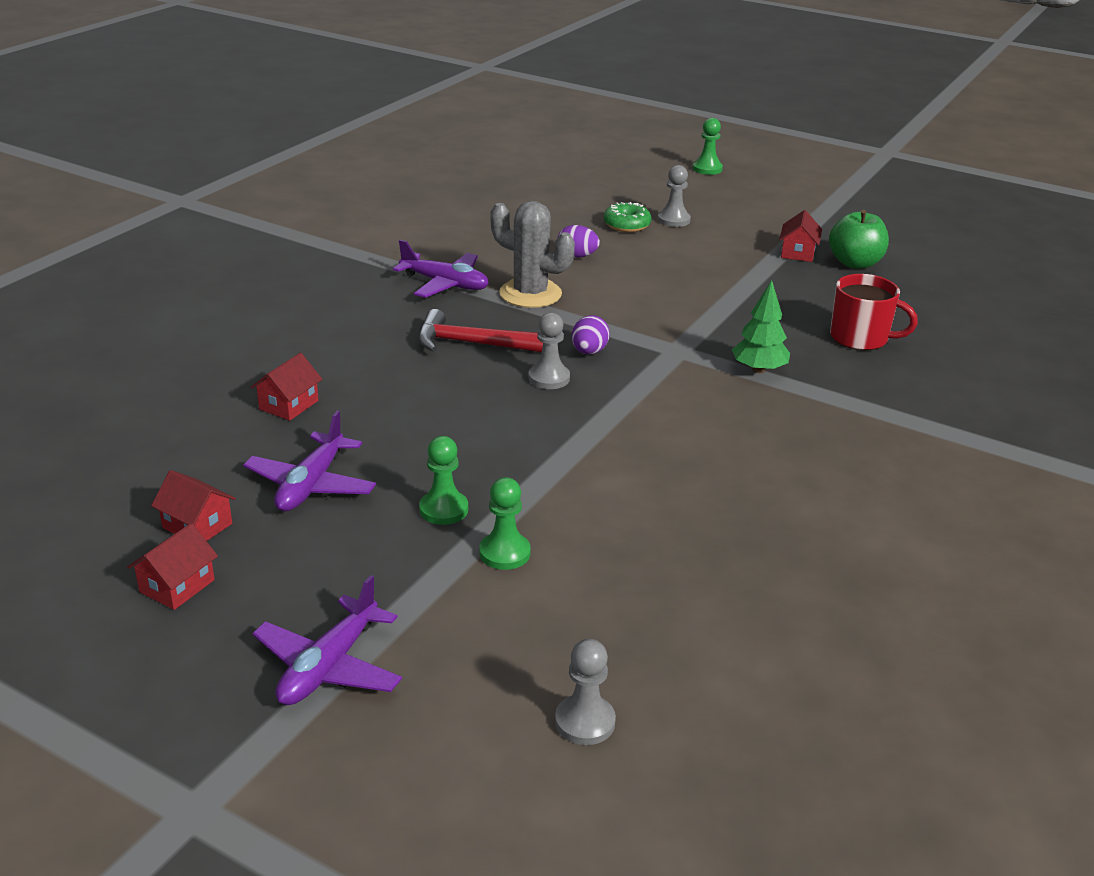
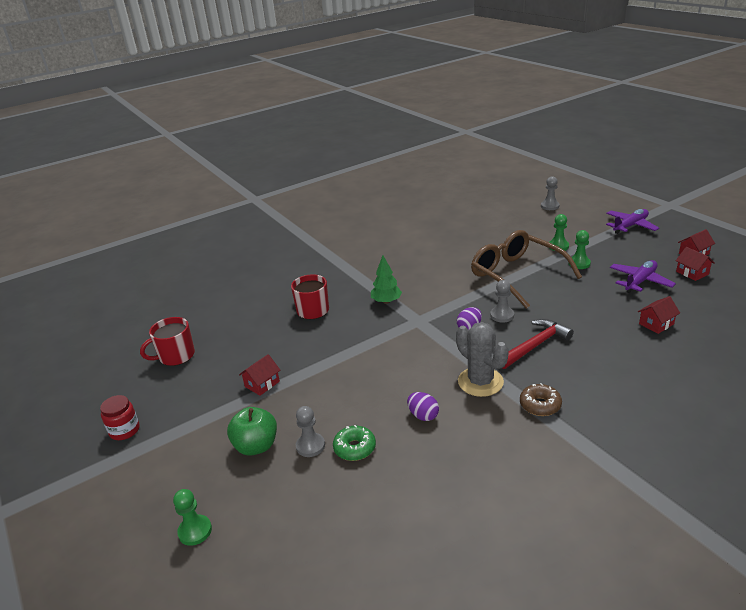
camera: 150 degrees left, 0 degrees up
purple plane [393,240,489,298] -> brown donut [520,383,562,416]
red hammer [418,309,543,352] -> red hammer turned 75 degrees counterclockwise [502,319,574,369]
green apple [829,210,889,269] -> green apple moved to [227,407,277,456]
none -> red jar [100,395,140,440]
none -> red mug [140,317,195,366]
none -> brown glasses [471,230,582,309]

